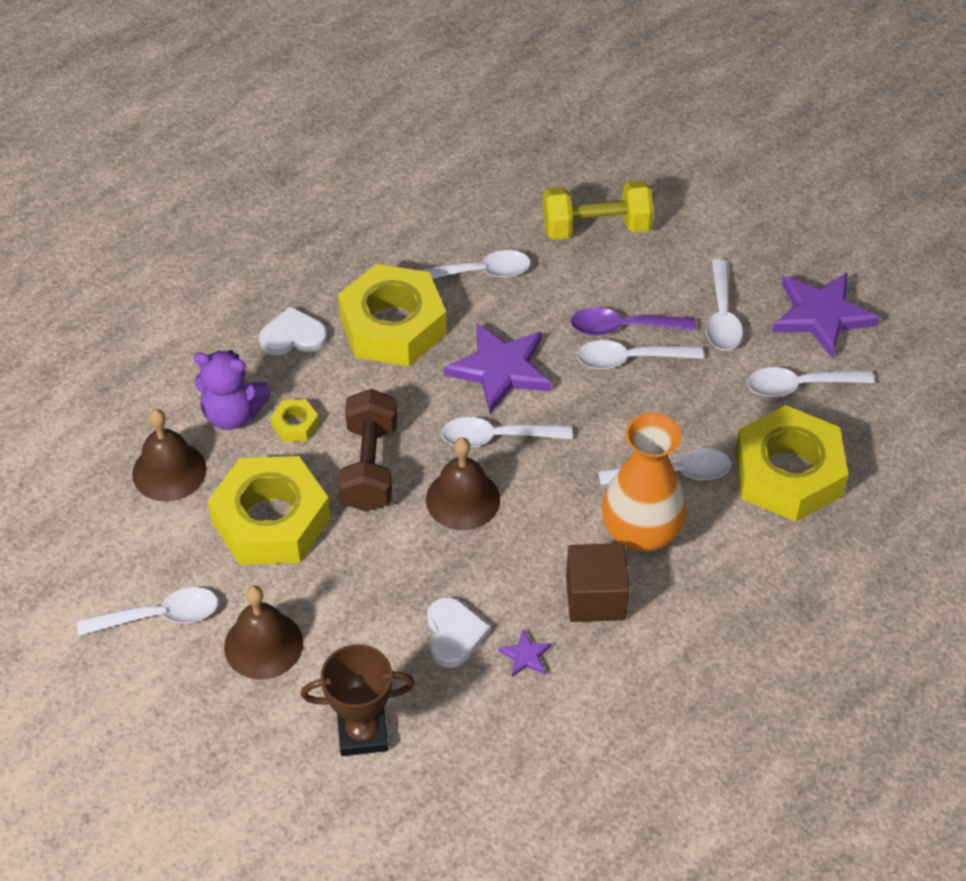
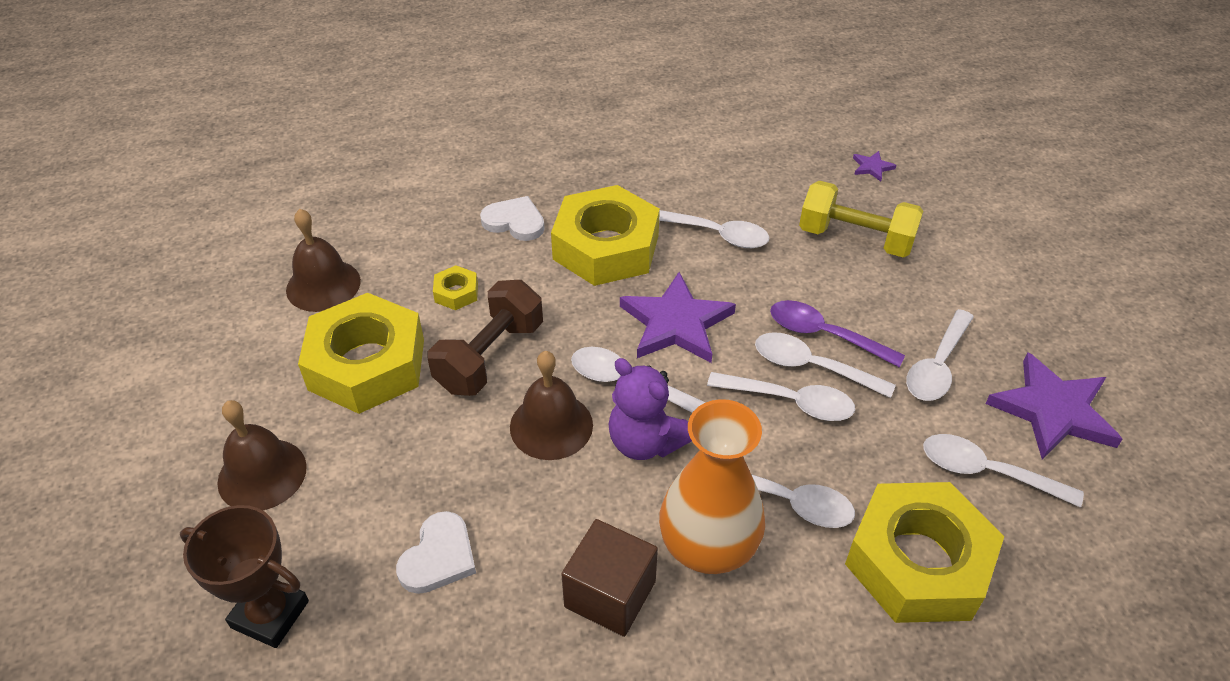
camera: 30 degrees right, 5 degrees down
white spoon [77,587,218,636] -> white spoon moved to [707,372,855,421]
purple teddy bear [194,350,271,430] -> purple teddy bear moved to [608,358,692,460]
purple star [498,630,551,677] -> purple star moved to [853,151,897,182]

